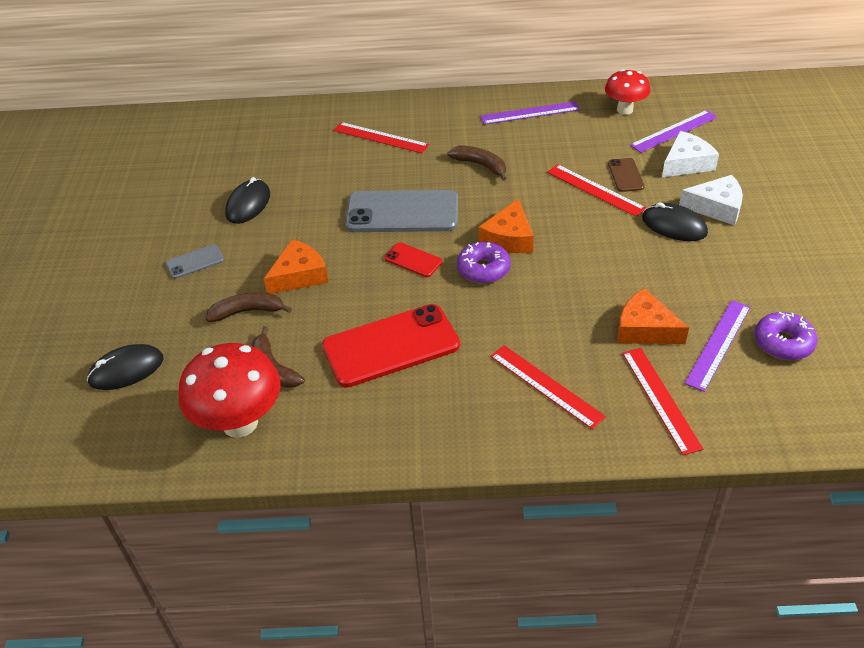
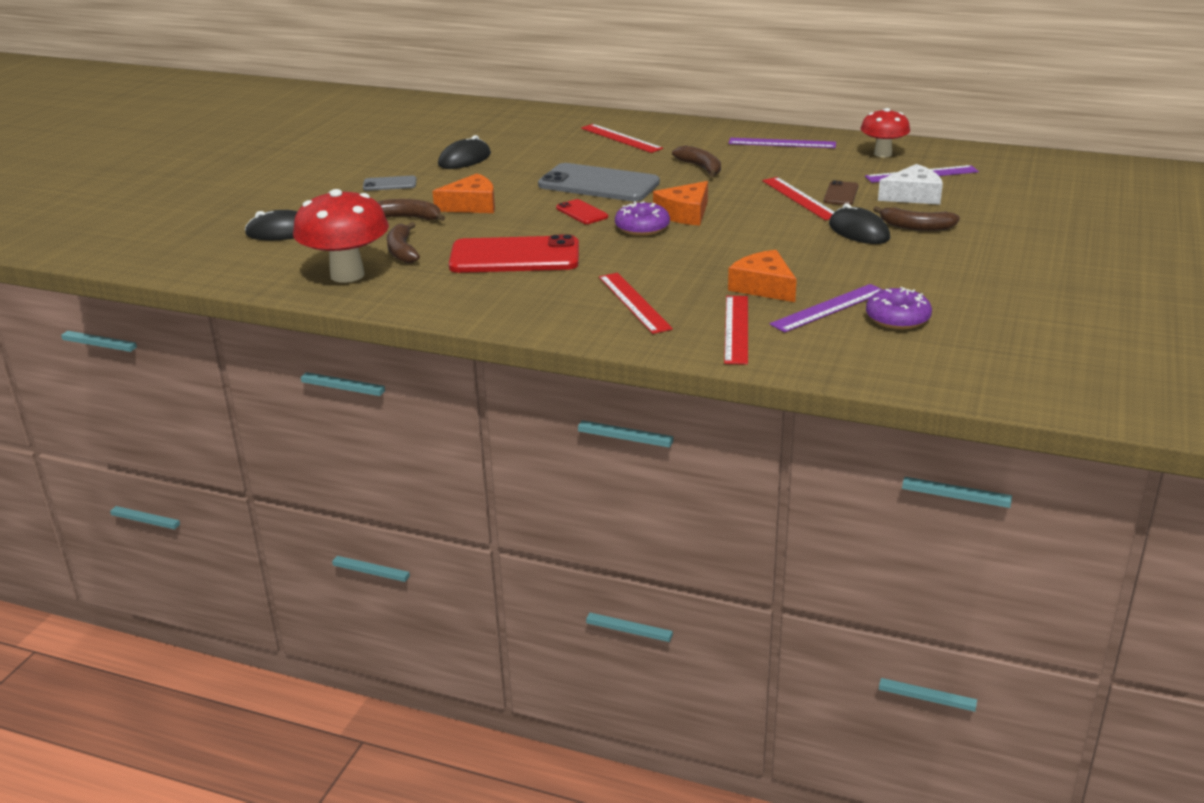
camera: 20 degrees right, 15 degrees down
white cheese [679,175,743,226] -> brown banana [873,206,960,231]

